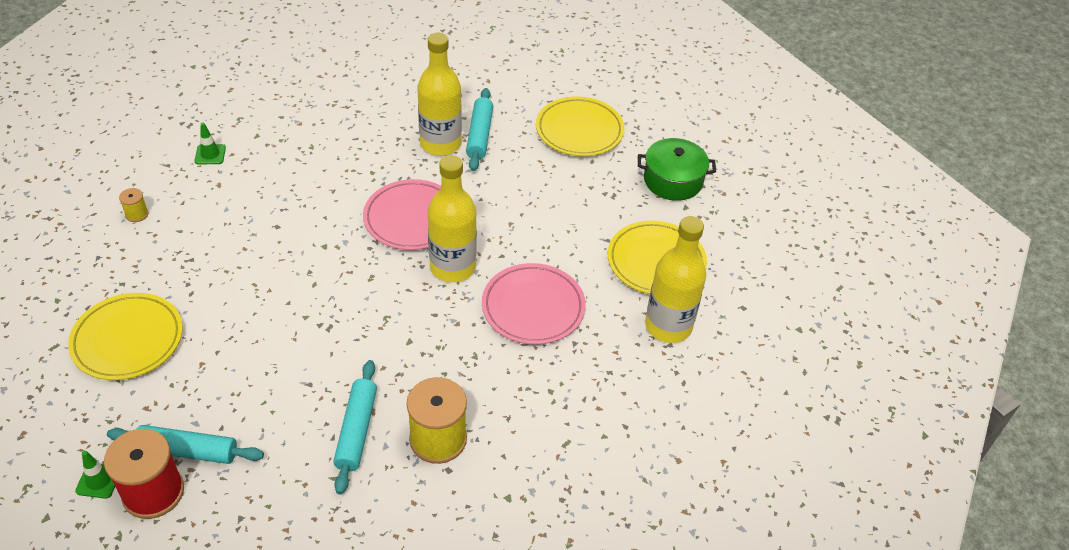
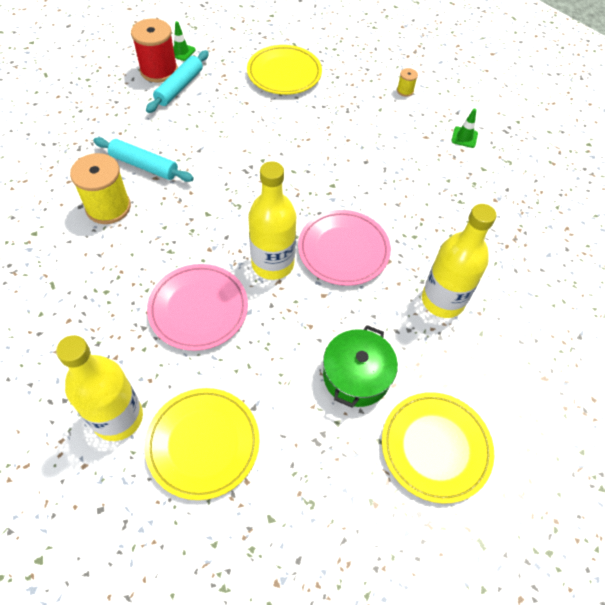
camera: 110 degrees right, 10 degrees up
turquoise rolling pin [466,88,493,171] -> none
green pot [638,138,716,201] -> green pot moved to [323,325,398,408]

